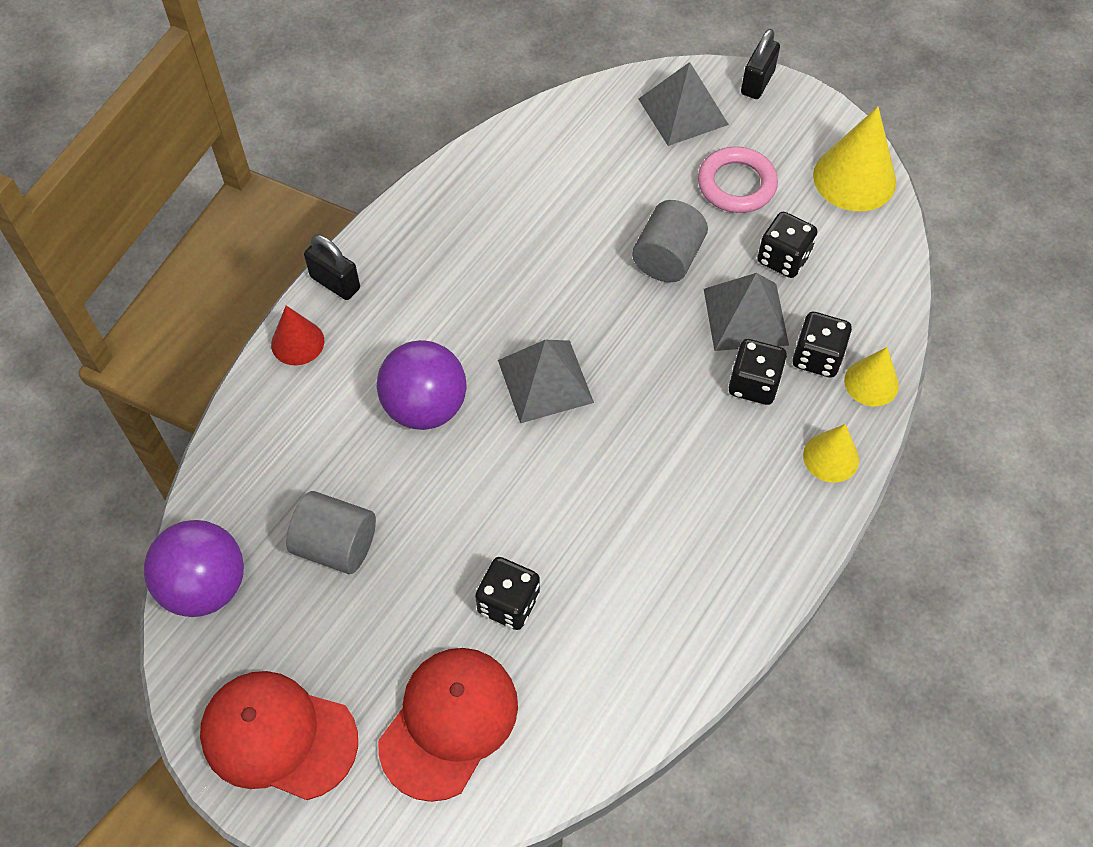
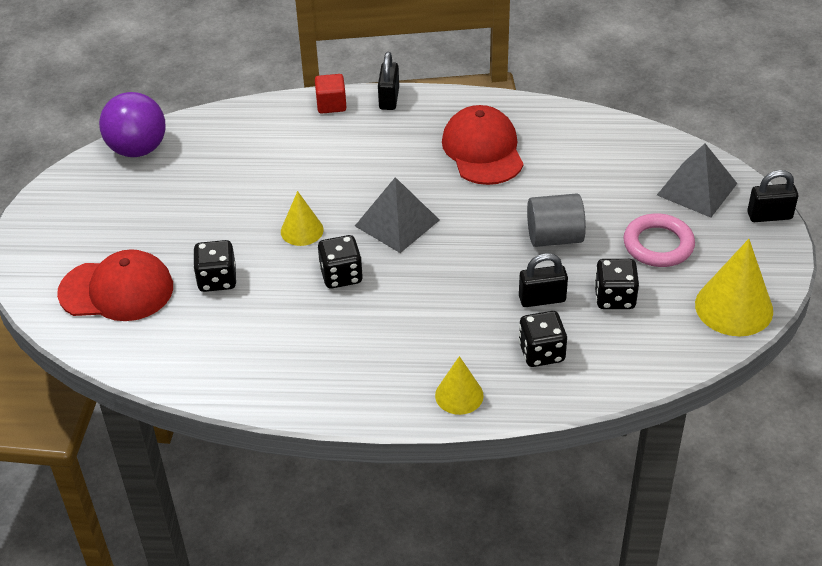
camera: 60 degrees right, 15 degrees down
red cap [200,671,358,800] -> red cap moved to [442,105,524,185]
red cone [271,306,324,365] -> red cube [315,74,347,114]
grey cylinder [286,491,376,574] -> none
purple ball [377,340,466,430] -> none
grey pyramid [704,273,789,351] -> black padlock [519,253,568,307]
black dice [729,339,787,405] -> black dice moved to [318,235,363,289]
yellow cone [844,347,899,406] -> yellow cone moved to [281,191,324,246]

